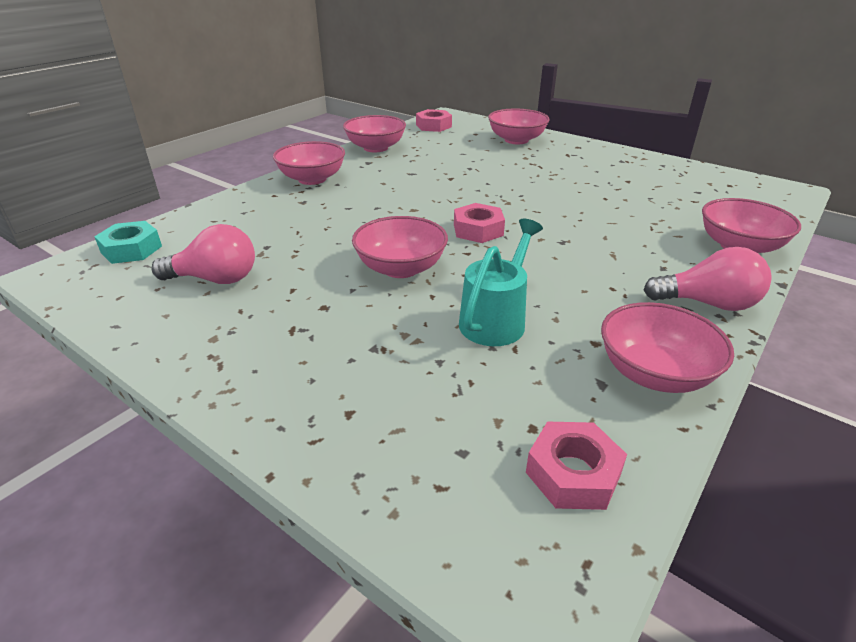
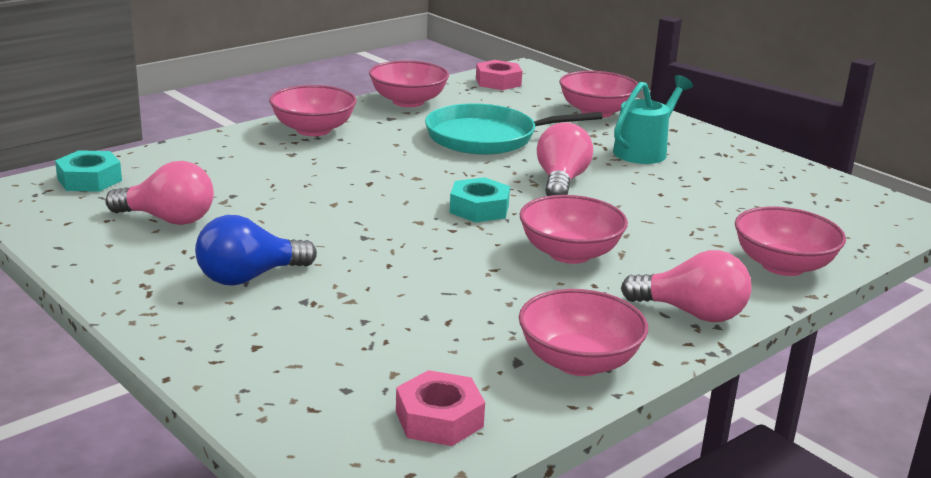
camera: 10 degrees right, 10 degrees down
pink bowl [352,216,448,278] -> pink bowl moved to [519,195,628,264]
pink nut [454,203,505,243] -> turquoise nut [450,177,510,223]
turquoise watering can [459,219,543,346] -> turquoise watering can moved to [613,75,693,164]
none -> blue light bulb [195,215,317,286]
none -> turquoise pan [425,103,603,155]
none -> pink light bulb [537,123,593,196]

